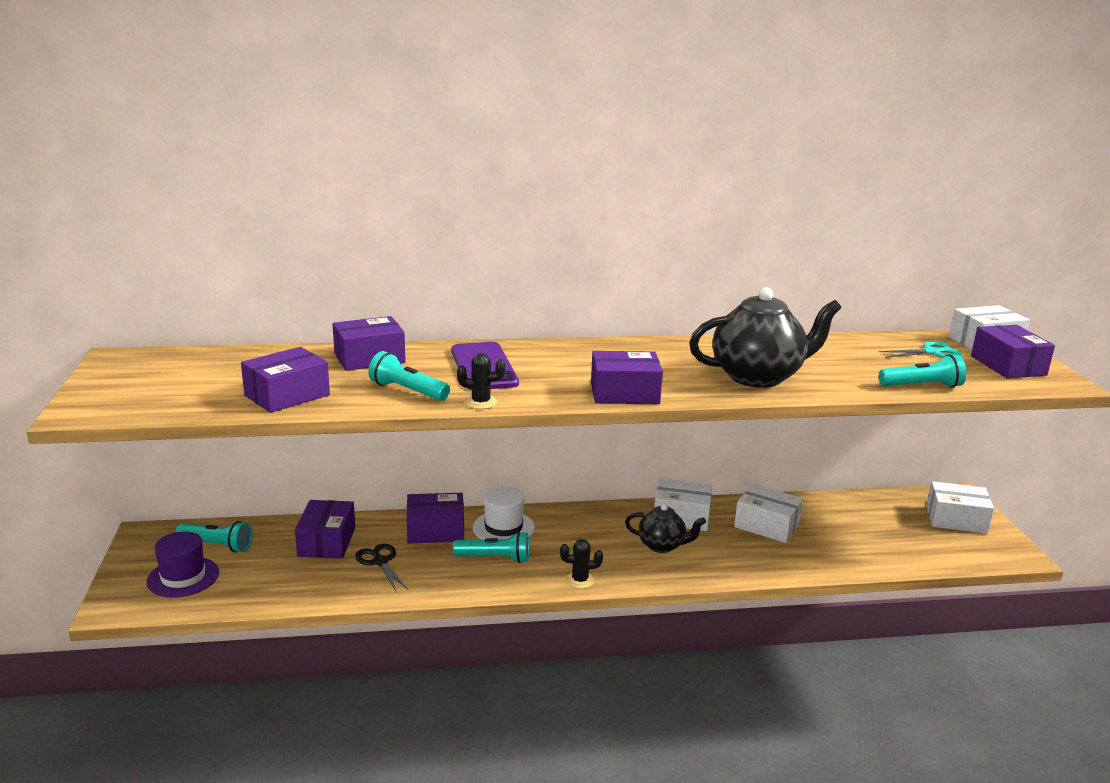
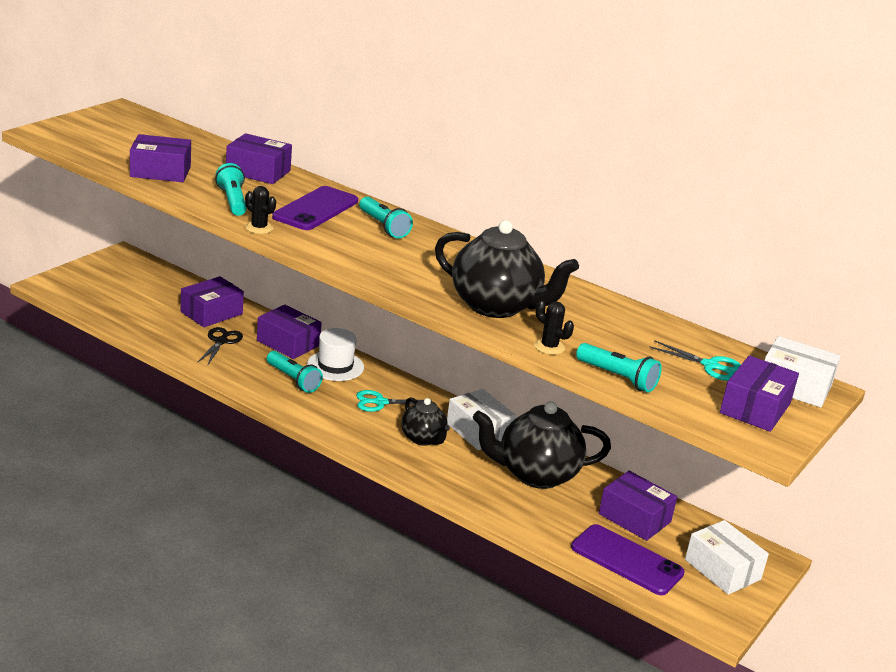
camera: 40 degrees right, 5 degrees up
purple hat [147,531,219,598] -> none
turquoise flashlight [176,521,253,553] -> turquoise flashlight moved to [359,197,413,239]
black cactus [560,539,603,589] -> black cactus moved to [534,300,574,355]
purple box [591,351,663,404] -> purple box moved to [599,471,677,541]
white box [734,484,803,543] -> black teapot [473,401,611,489]
none -> turquoise scissors [356,390,432,412]
none -> purple phone [571,524,685,595]

